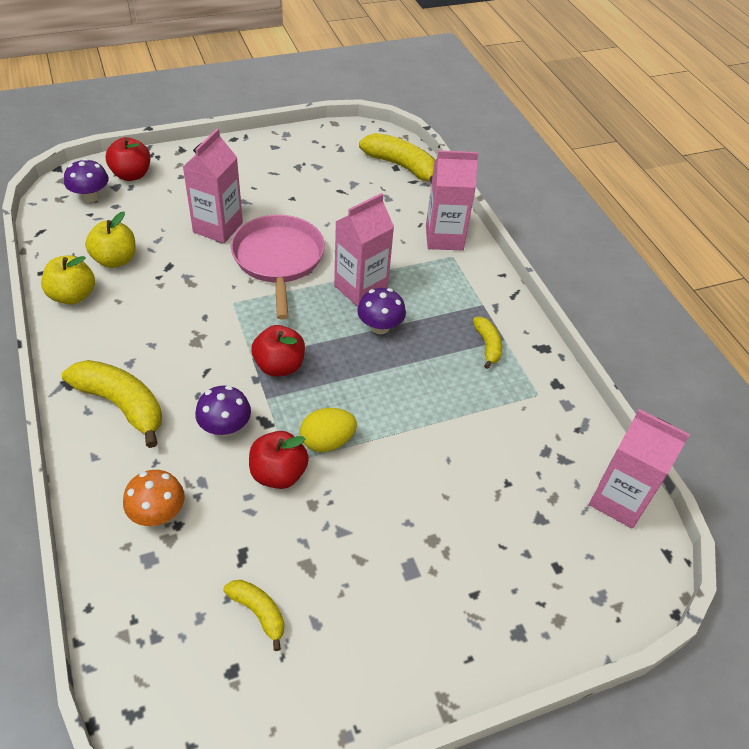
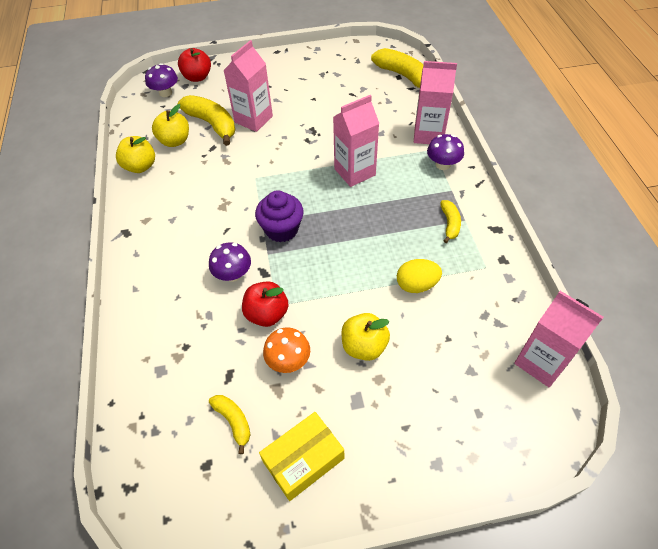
camera: 15 degrees right, 5 degrees up
yellow banana [62,360,162,448] -> yellow banana moved to [178,95,235,146]
orange mushroom [123,470,185,526] -> orange mushroom moved to [263,327,310,373]
pink pan [231,215,325,319] -> none
red apple [251,325,305,377] -> purple cupcake [255,190,304,242]
yellow egg [300,408,357,452] -> yellow egg moved to [397,259,442,293]
purple mushroom [357,288,406,334] -> purple mushroom moved to [427,134,464,170]
none -> yellow box [259,412,344,501]
none -> yellow apple [341,313,390,361]

